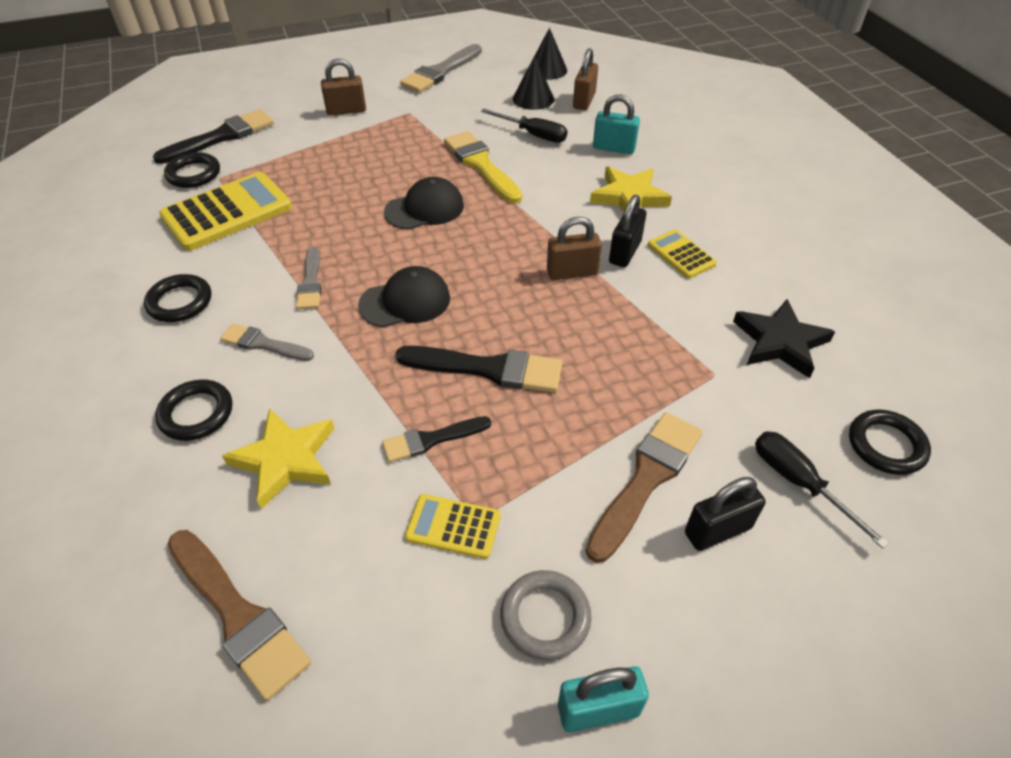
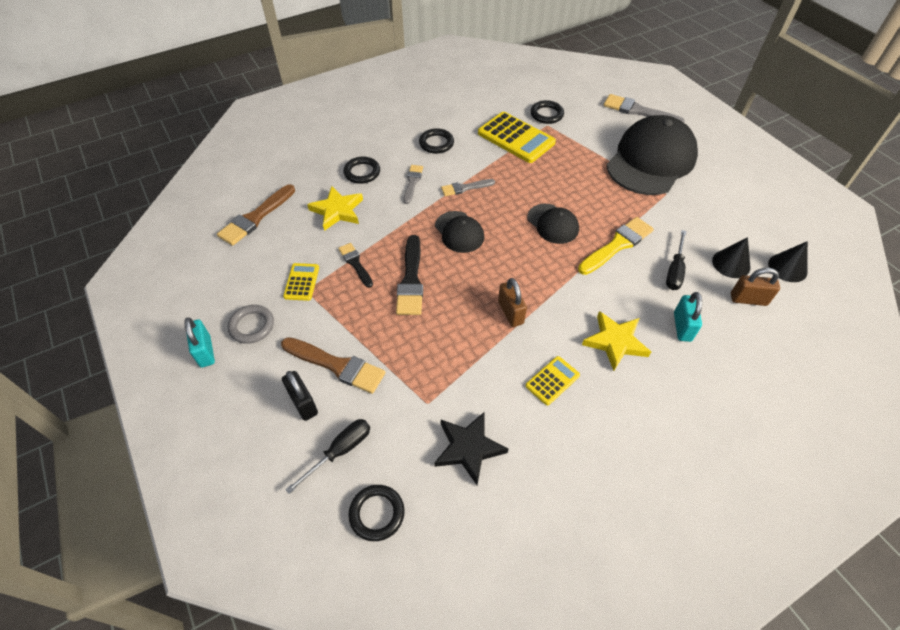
camera: 80 degrees right, 5 degrees up
black brush [153,109,274,164] -> none
brown padlock [321,58,366,116] -> black cap [606,115,698,195]
grey brush [400,44,482,93] -> grey brush moved to [604,94,685,123]
black padlock [609,195,646,267] -> none

